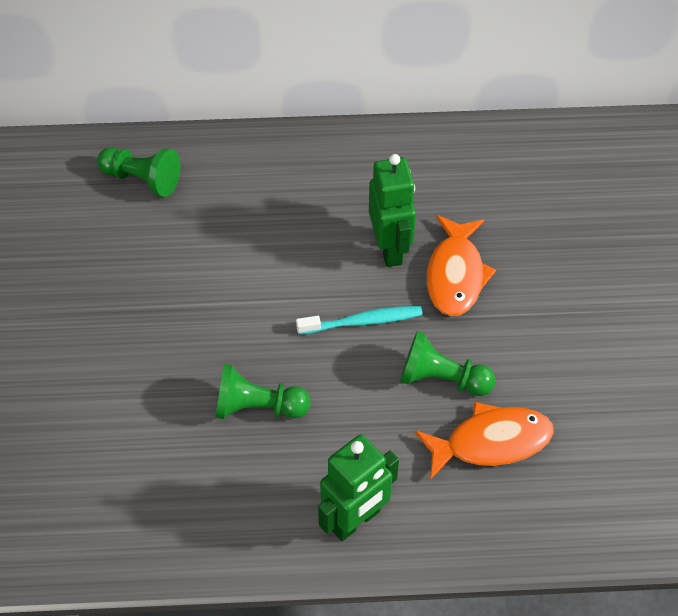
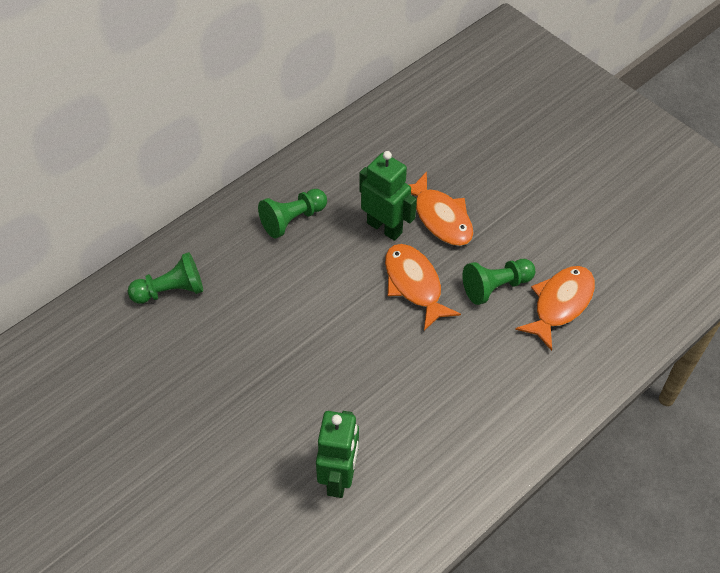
camera: 40 degrees left, 0 degrees up
green pawn [215,364,310,419] -> green pawn moved to [258,189,327,238]
turquoise toothbrush [296,306,423,334] -> orange fish [385,244,461,331]
green robot [318,434,399,541] -> green robot moved to [316,411,359,498]

